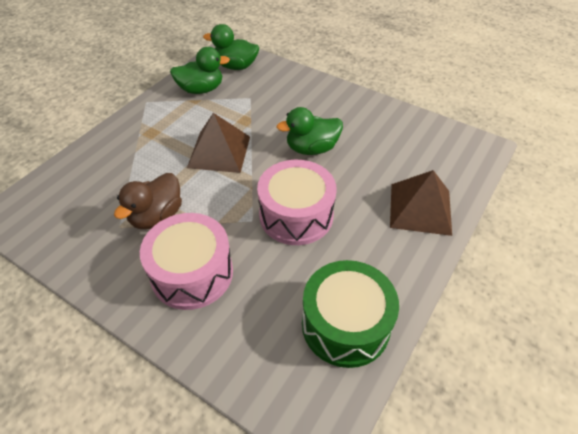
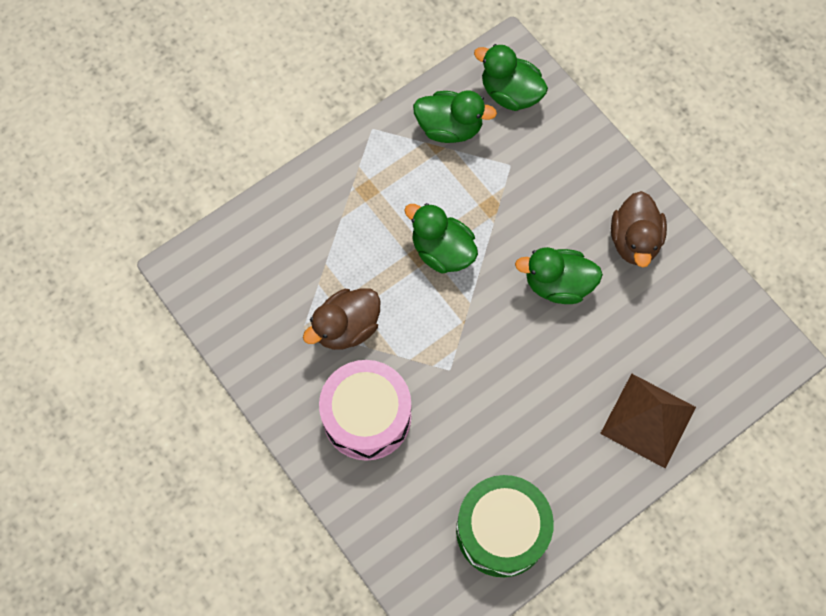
camera: 20 degrees right, 20 degrees up
brown pyramid [187,113,250,173] -> green duck [404,203,478,273]
pink drum [257,160,337,245] -> none
none -> brown duck [611,191,667,268]

